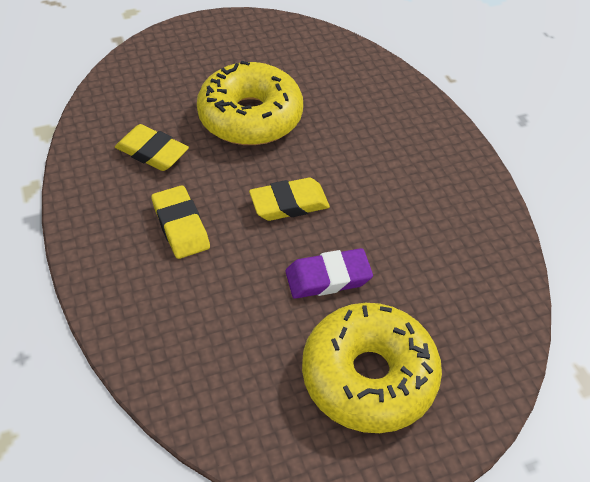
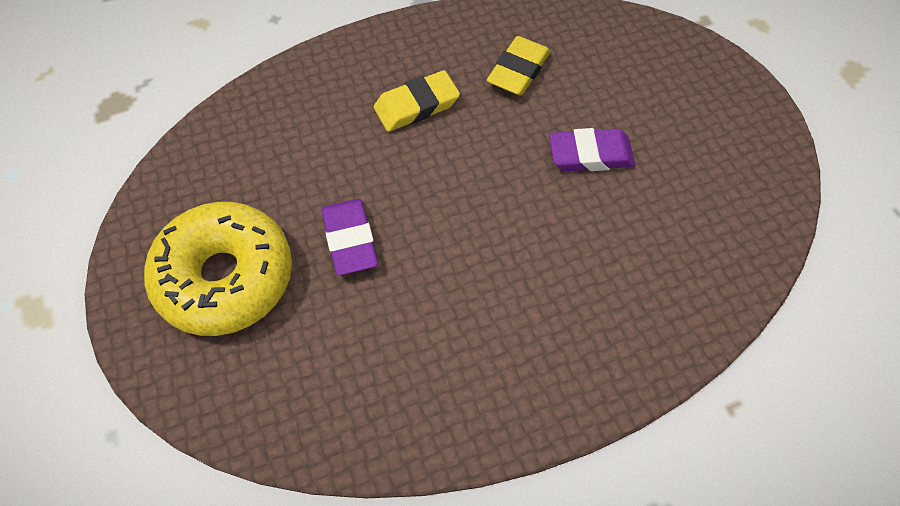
camera: 90 degrees right, 10 degrees up
yellow donut [197,61,303,145] -> purple eraser [549,128,635,171]
yellow eraser [249,178,330,221] -> none

